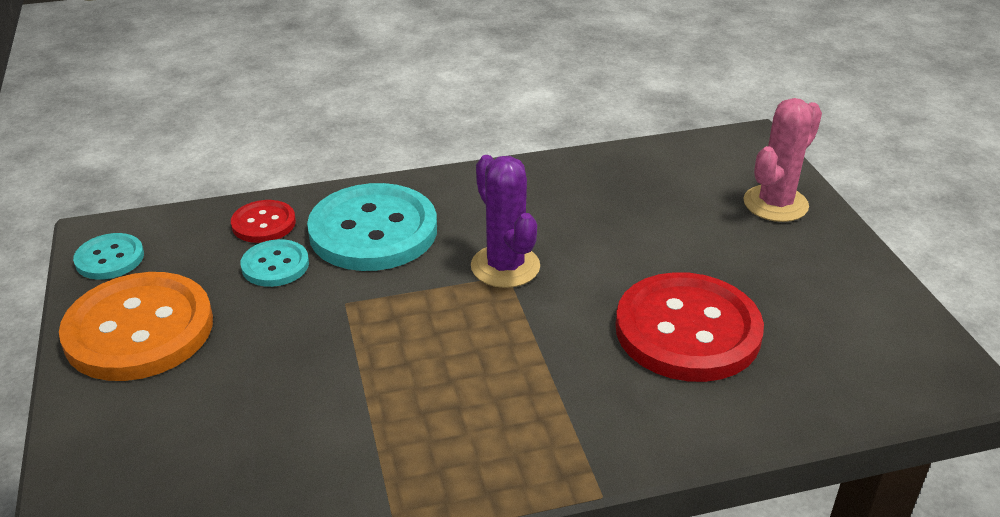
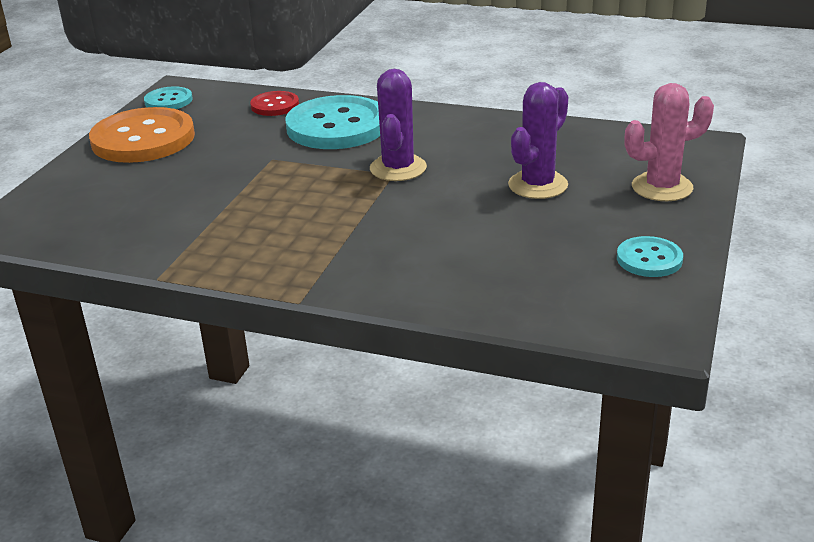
camera: 35 degrees right, 5 degrees down
turquoise button [241,239,309,287] -> turquoise button moved to [617,236,683,277]
red button [615,272,764,382] -> none
none -> purple cactus [508,82,569,199]

